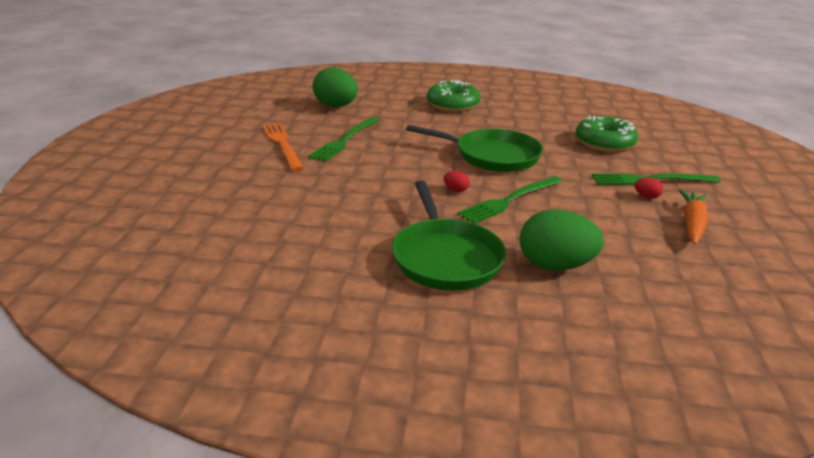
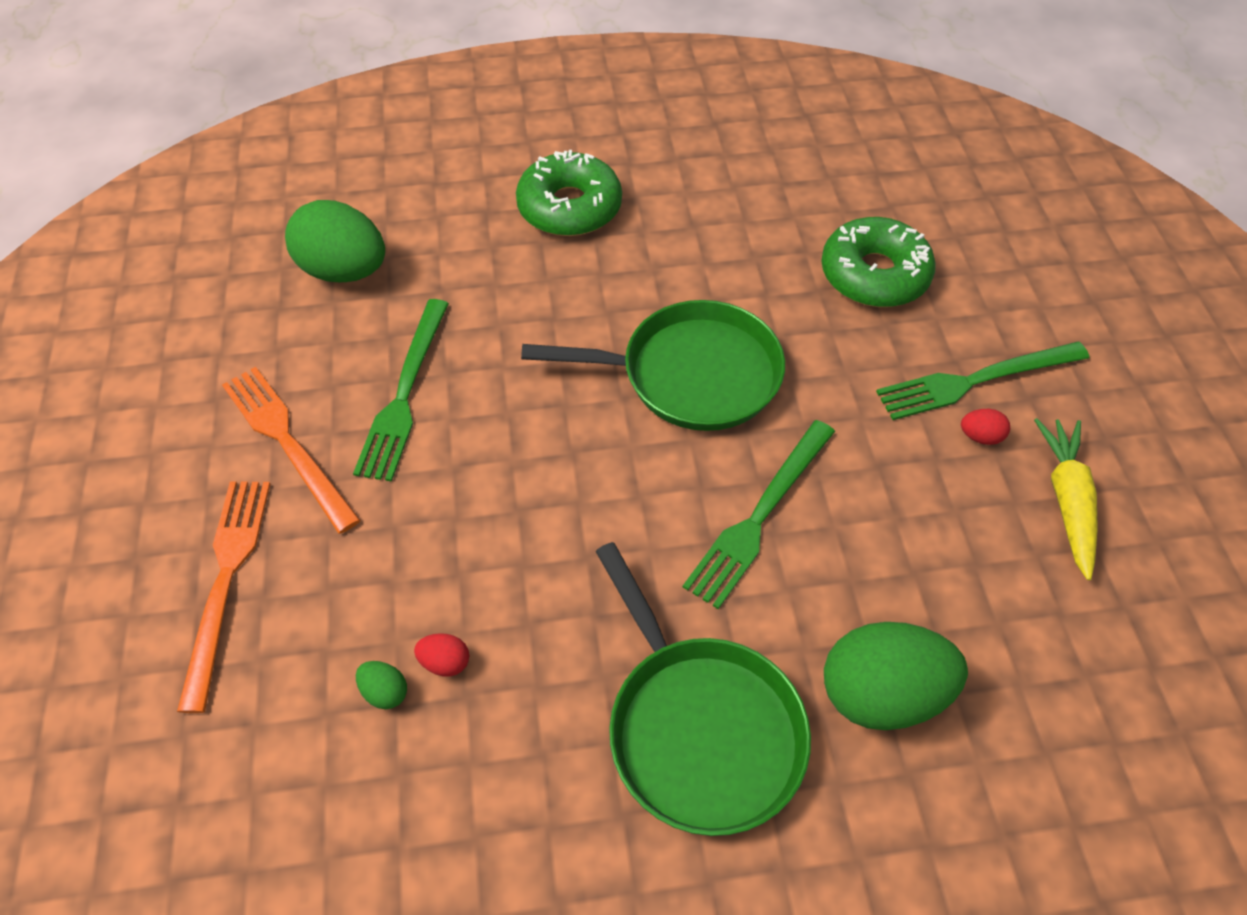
camera: 15 degrees left, 25 degrees up
red egg [444,171,470,192] -> red egg moved to [414,633,469,677]
orange carrot [679,190,708,244] -> yellow carrot [1034,418,1098,580]
none -> orange fork [177,481,271,713]
none -> green egg [356,661,407,709]

